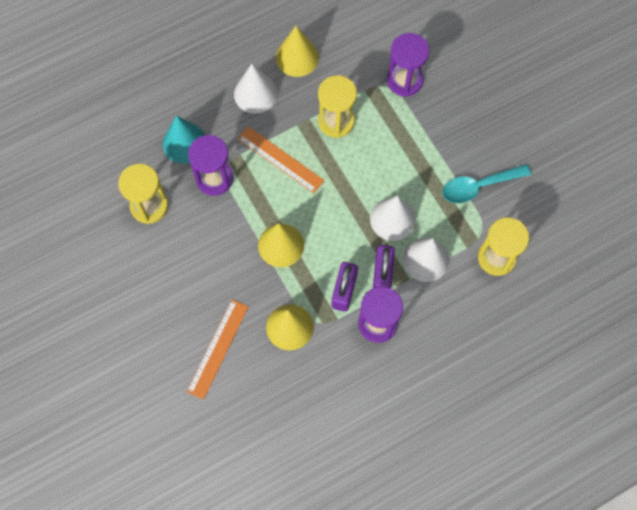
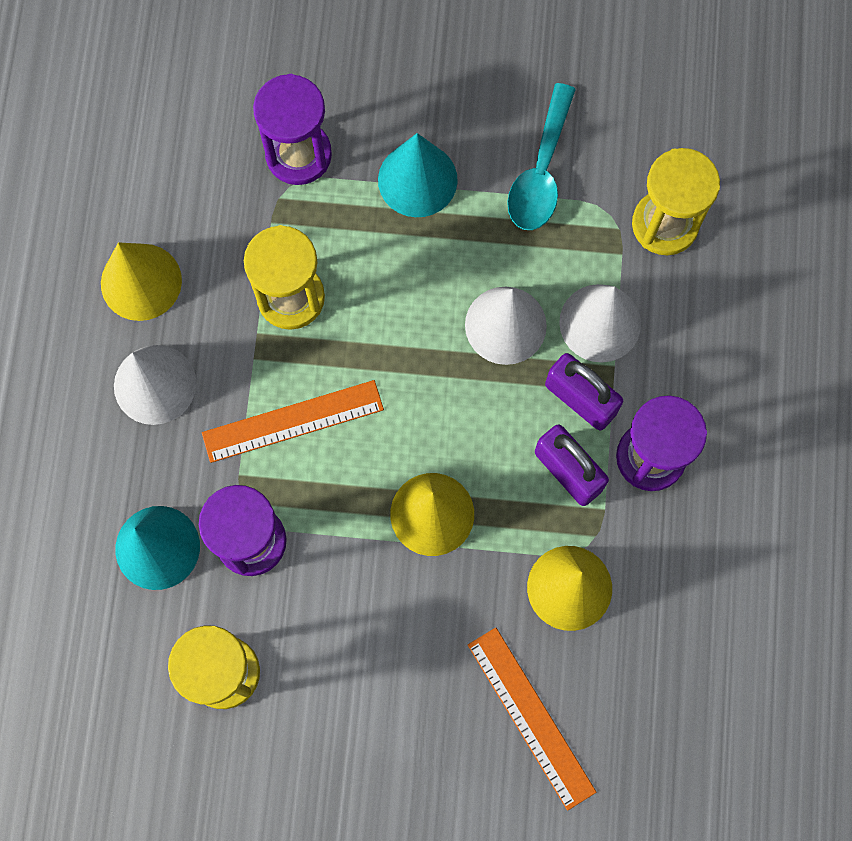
camera: 55 degrees left, 5 degrees up
none -> turquoise cone [378,133,458,217]

